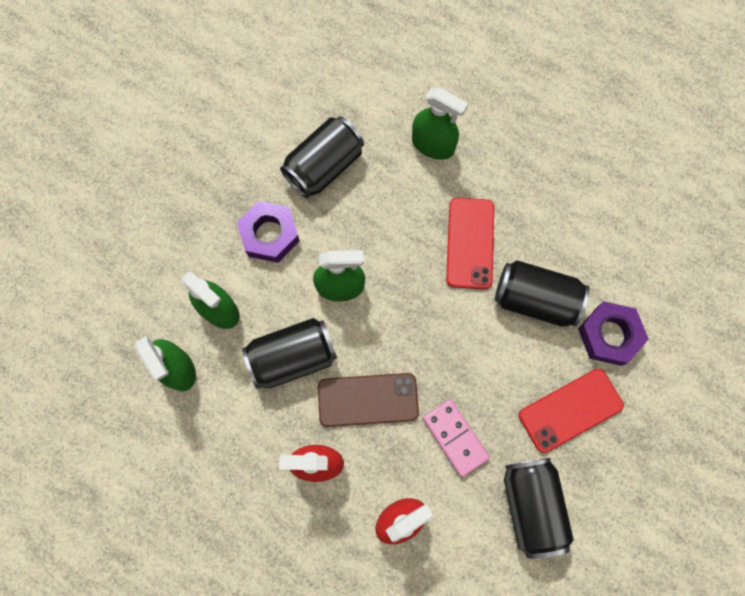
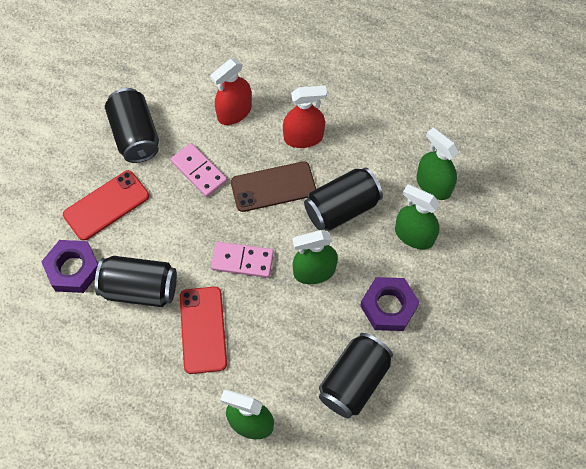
camera: 170 degrees right, 10 degrees down
none -> pink domino [211,242,274,278]

